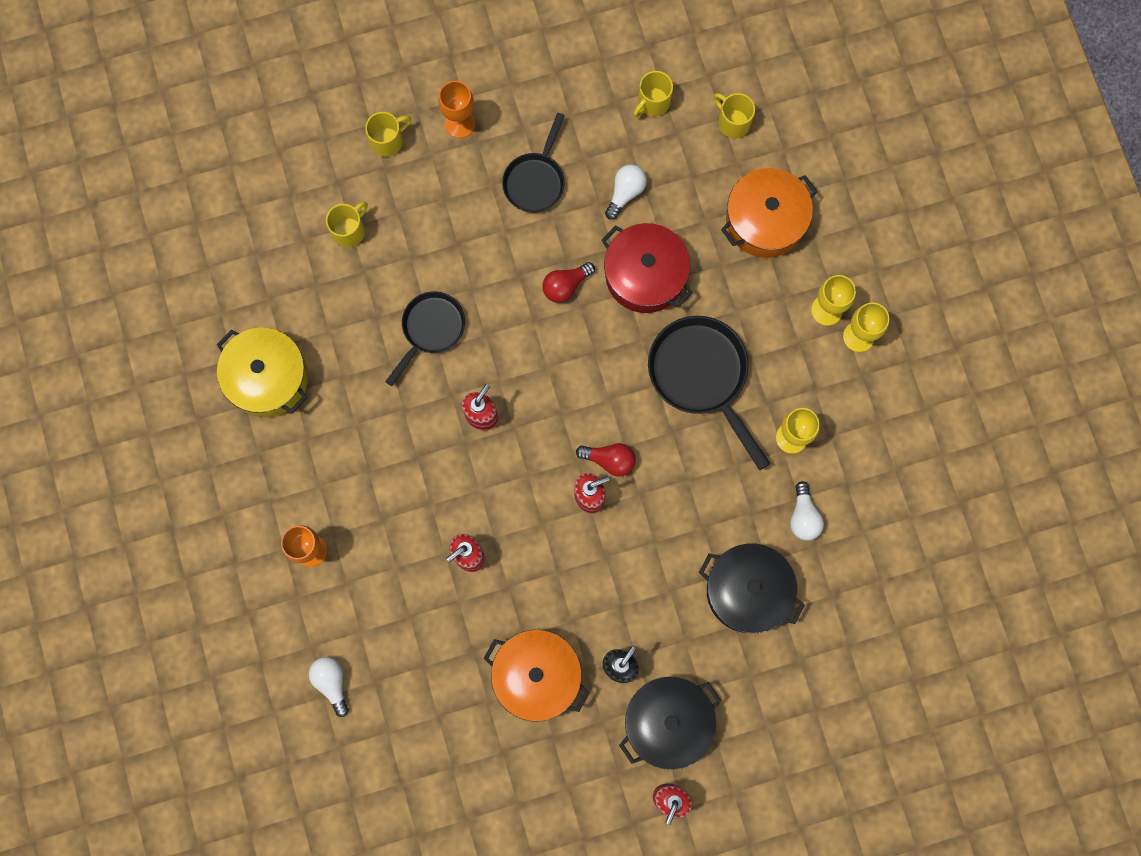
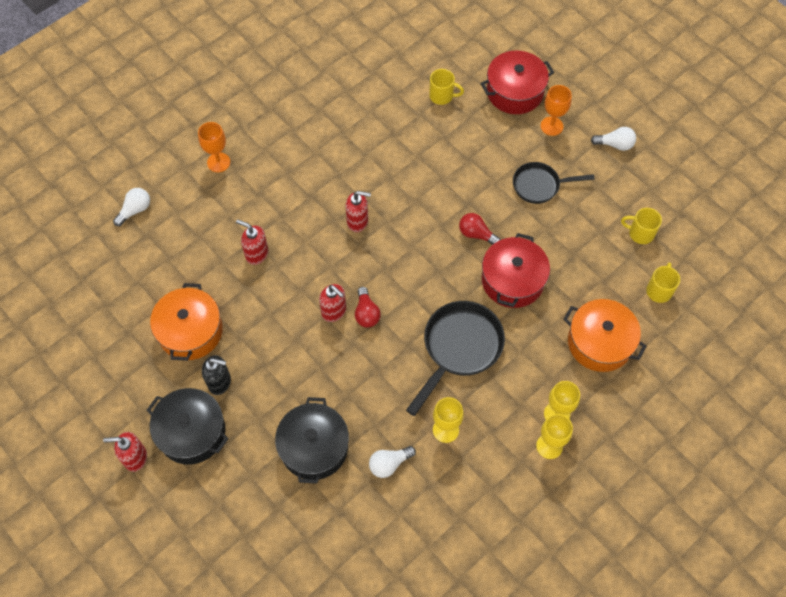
camera: 65 degrees right, 15 degrees down
yellow pot [217,328,308,417] -> none
yellow mug [365,112,411,157] -> red pot [481,50,554,114]
black pan [385,291,465,386] -> none
white light bulb [605,164,647,220] -> white light bulb moved to [591,127,636,151]

